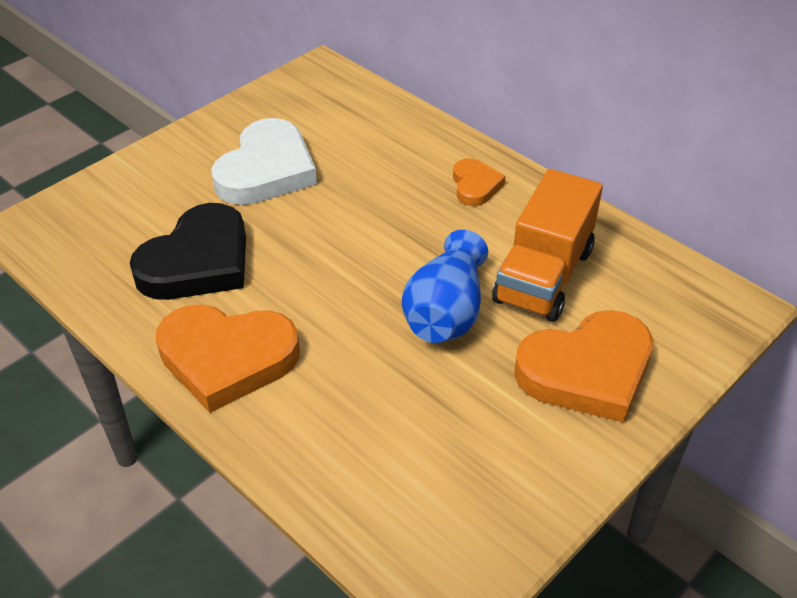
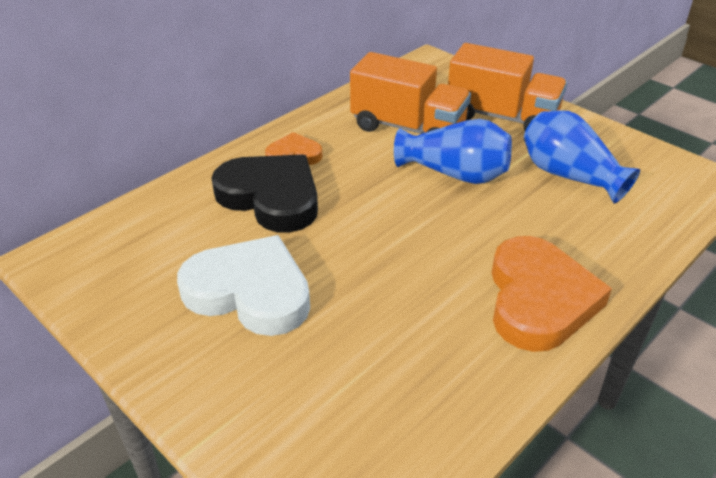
camera: 90 degrees left, 5 degrees down
black heart [130,203,246,300] -> black heart moved to [212,154,318,233]
orange heart [514,310,653,423] -> orange truck [448,43,567,131]
none -> blue vase [524,110,640,204]

